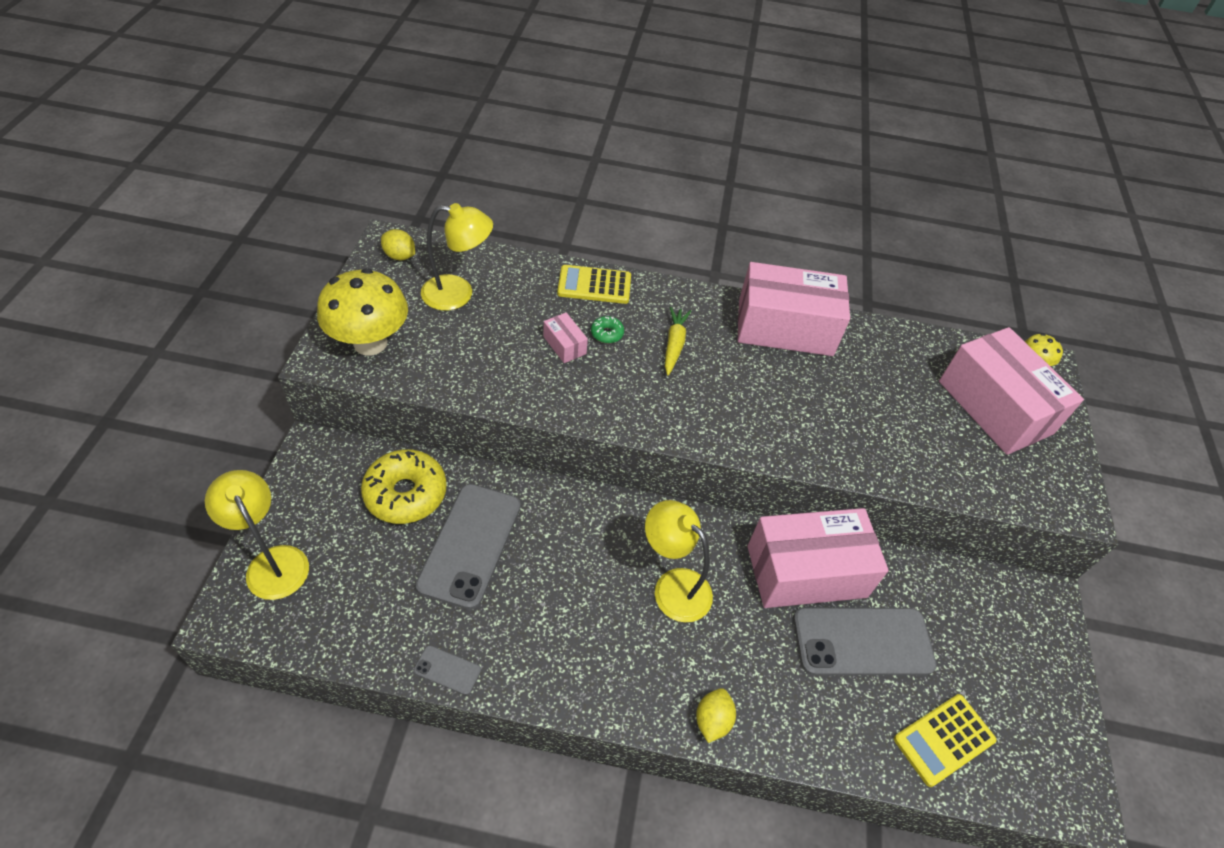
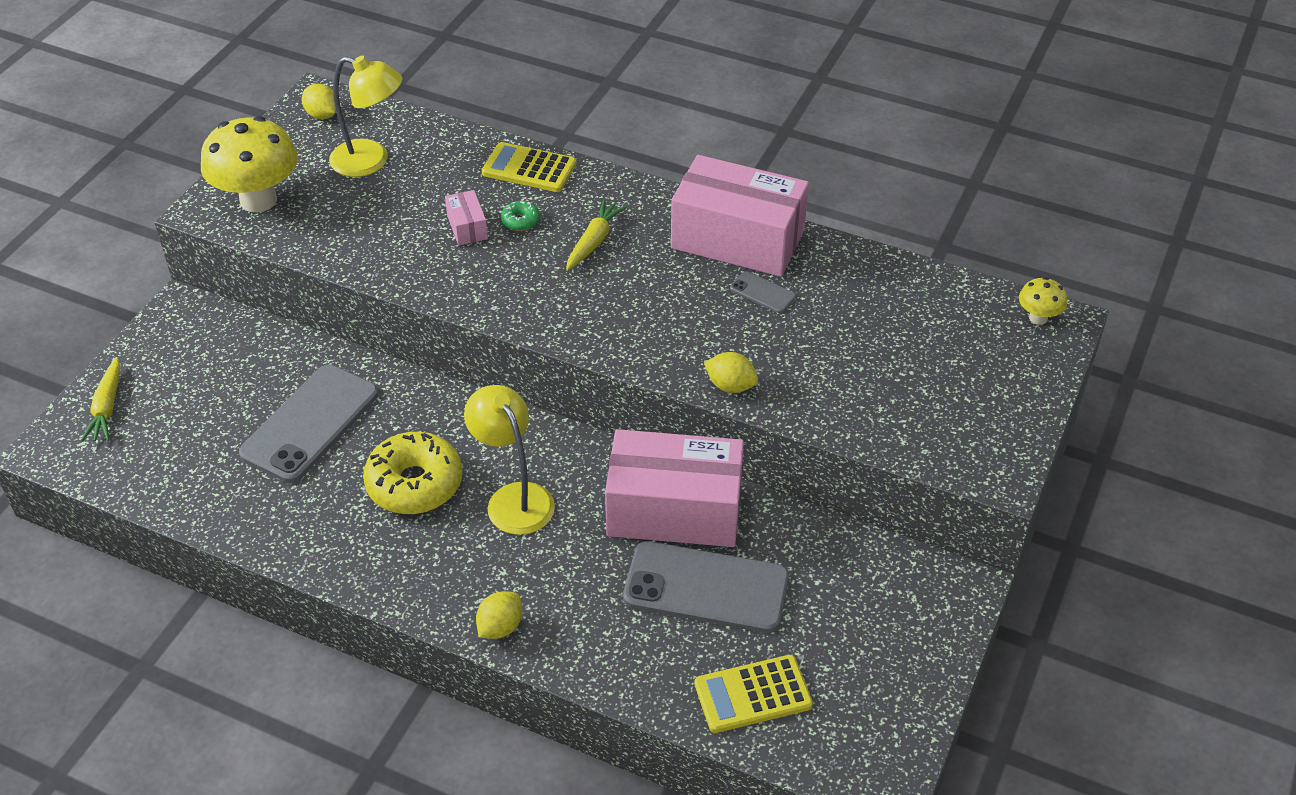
camera: 20 degrees right, 5 degrees down
yellow lamp [205,470,309,600] -> yellow carrot [81,357,120,442]
yellow donut [361,449,447,524] -> yellow donut moved to [363,432,463,514]
grey phone [414,645,481,695] -> grey phone moved to [730,271,796,313]
pink box [939,327,1084,455] -> none
none -> yellow lemon [704,352,758,393]

